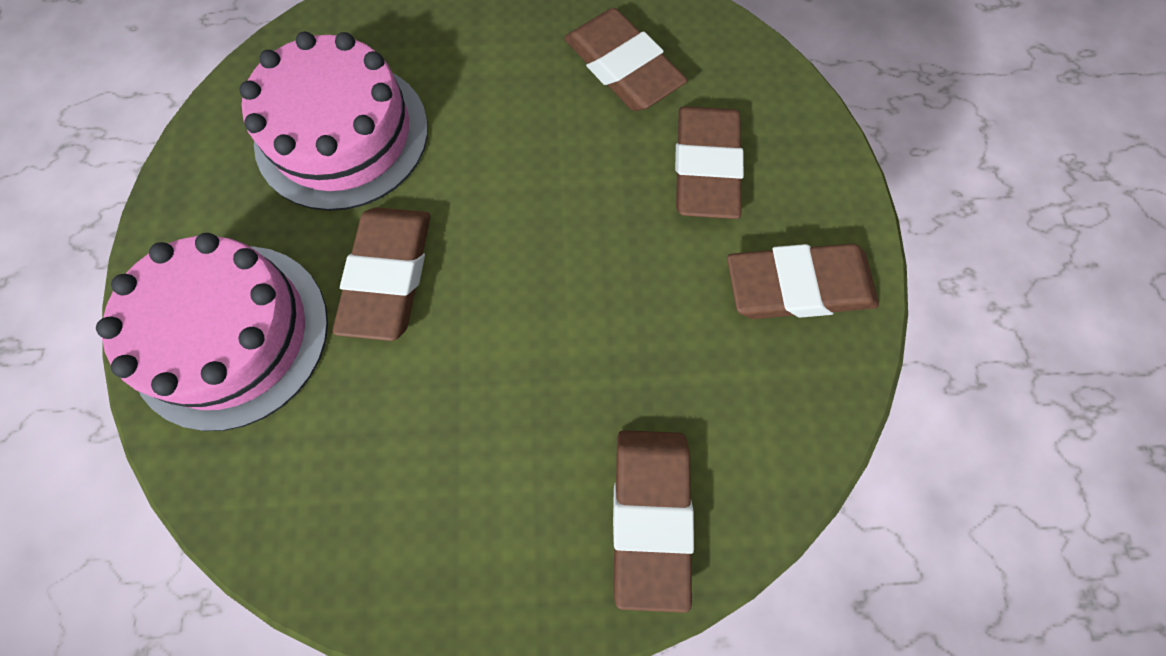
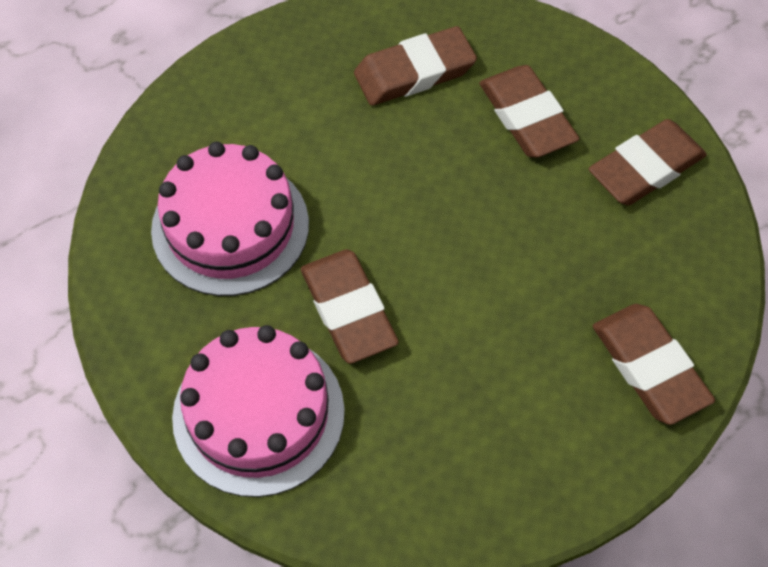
camera: 30 degrees left, 10 degrees down
brown eraser [564,8,688,111] -> brown eraser turned 45 degrees counterclockwise [354,26,477,106]

